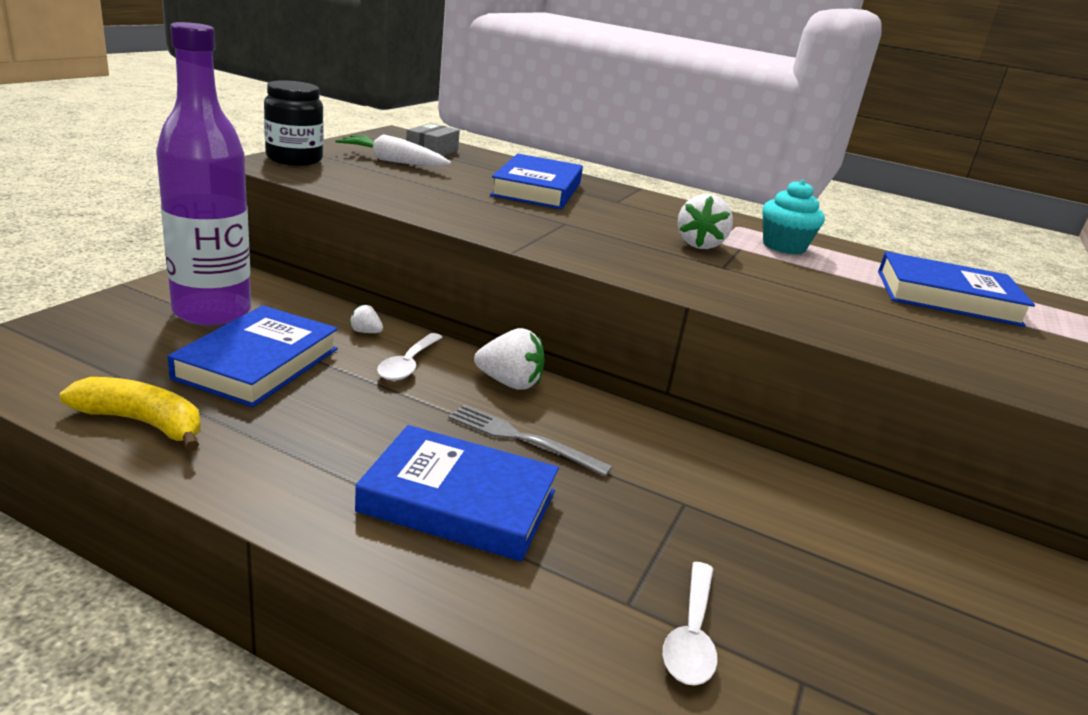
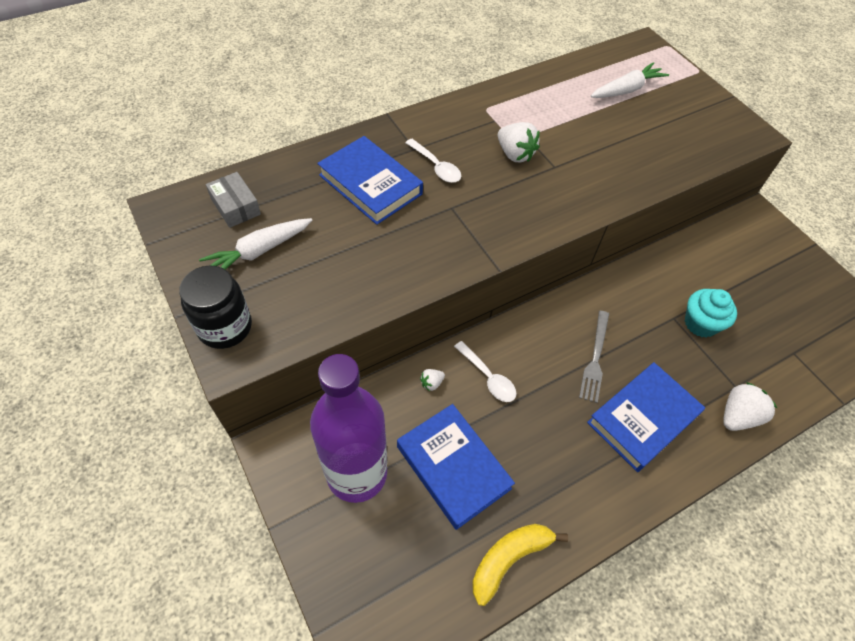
camera: 55 degrees left, 30 degrees up
grey fork [448,405,612,477] -> grey fork turned 45 degrees counterclockwise [579,311,609,403]
white strawberry [474,328,545,390] -> white strawberry moved to [723,382,777,431]
white spoon [663,562,718,686] -> white spoon moved to [405,139,461,183]
turquoise cupcake [762,180,825,254] -> turquoise cupcake moved to [685,289,737,337]
blue book [878,251,1035,327] -> white carrot [590,62,669,98]

